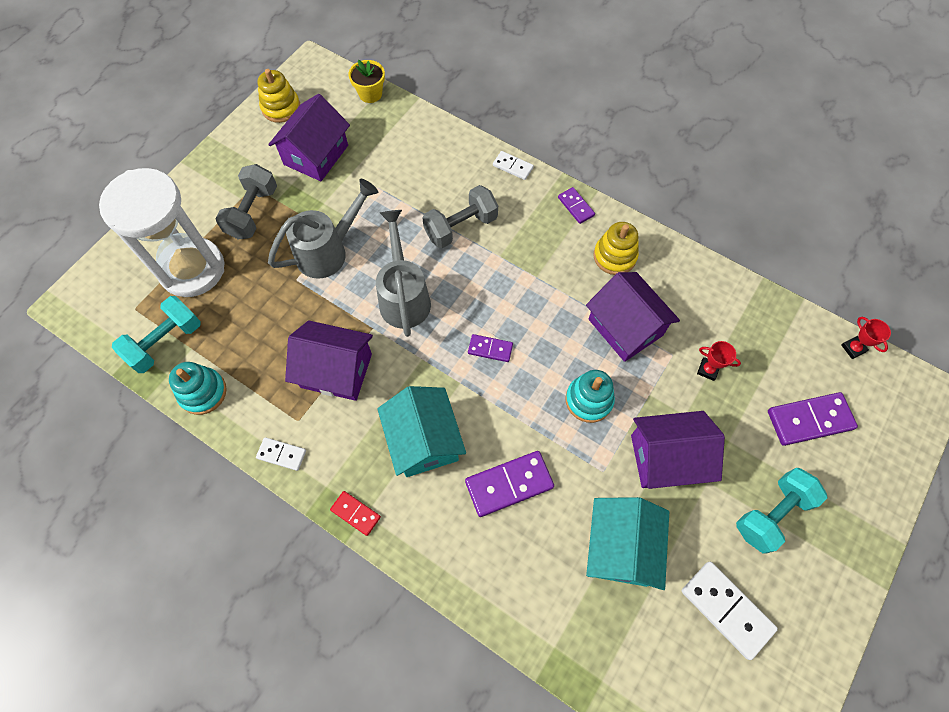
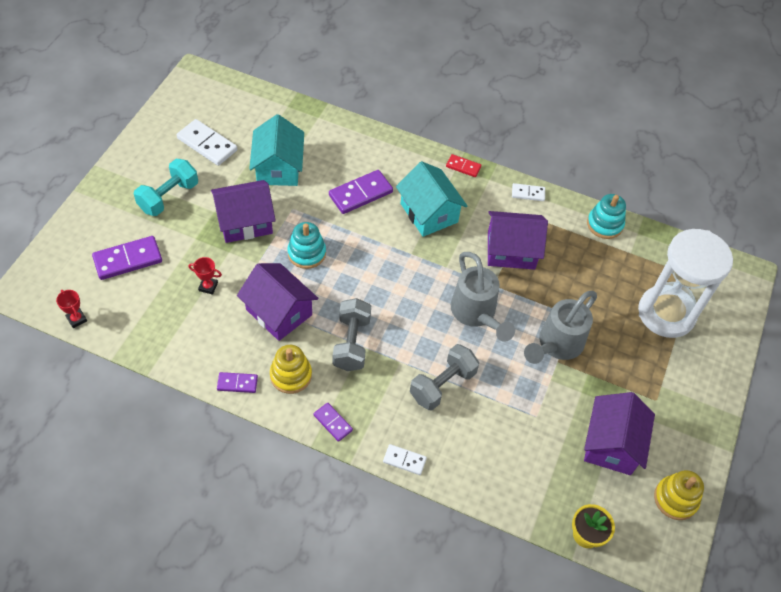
camera: 165 degrees right, 10 degrees down
turquoise dumbbell [112,296,201,373] -> none
grey dumbbell [215,164,277,239] -> grey dumbbell moved to [333,298,371,371]
purple domino [468,334,513,362] -> purple domino moved to [217,372,258,393]

